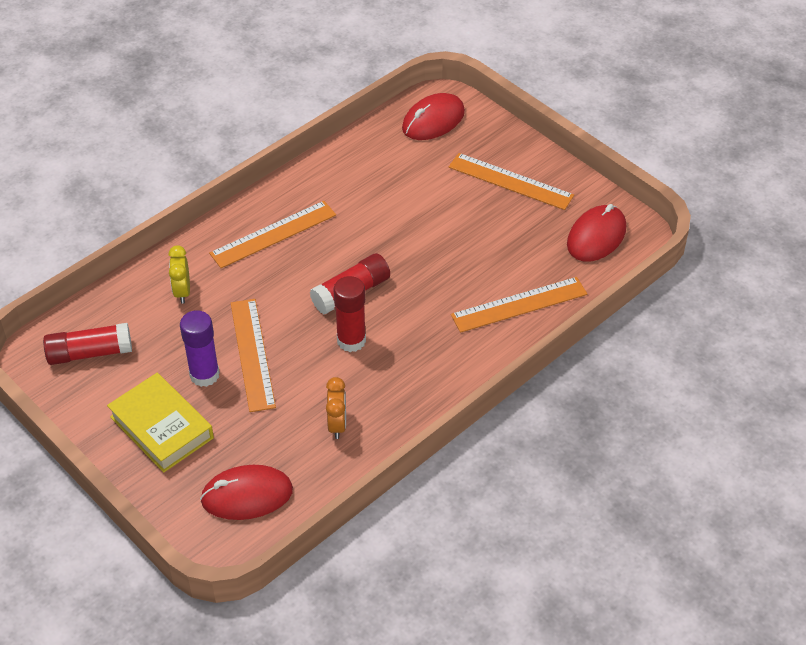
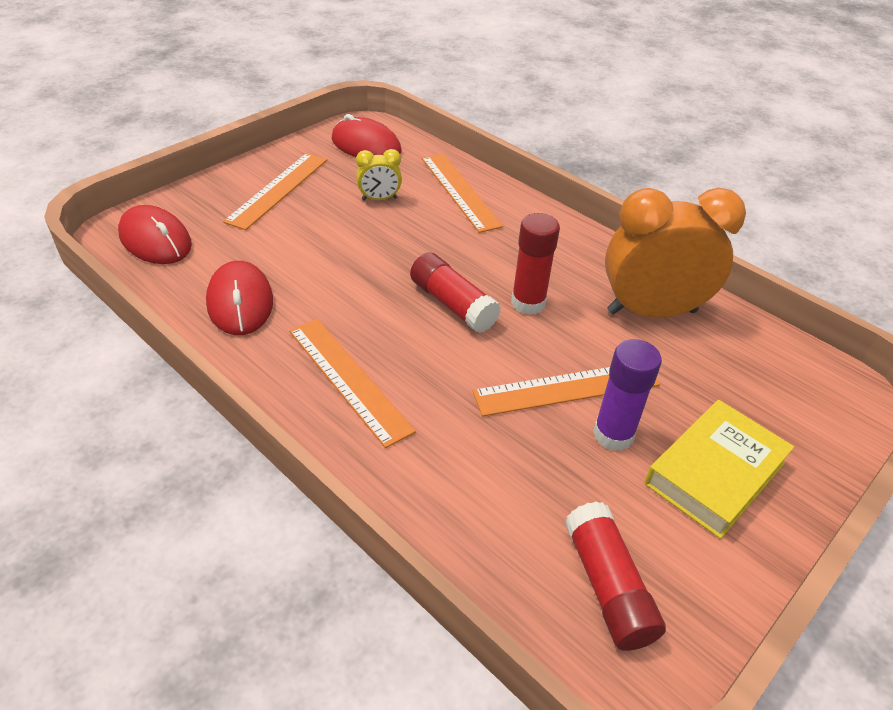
camera: 95 degrees left, 5 degrees down
yellow clock [169,245,190,304] -> yellow clock moved to [356,149,402,201]
red mouse [200,465,293,520] -> red mouse moved to [206,261,273,335]
orange clock [326,377,346,439] -> orange clock [605,188,746,318], size x2.22

